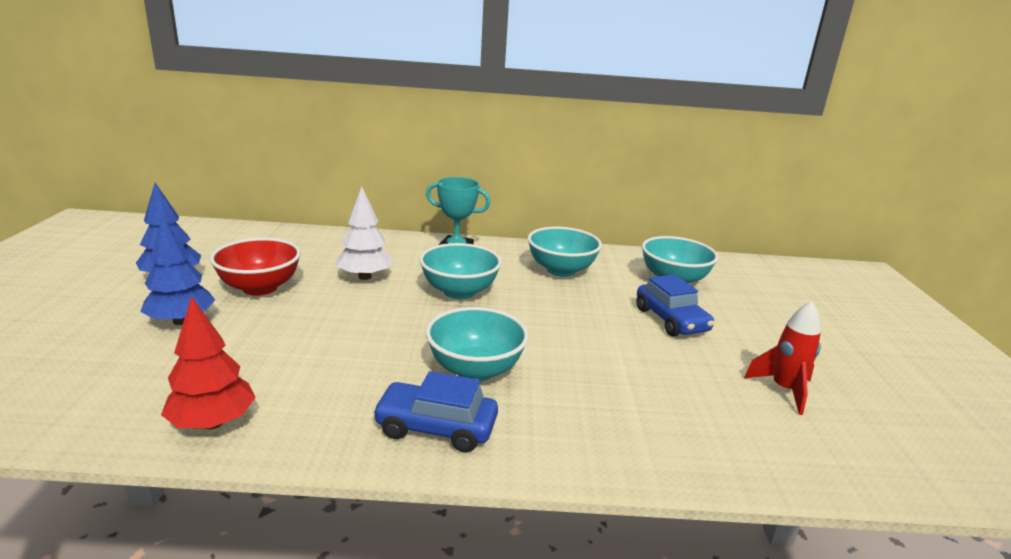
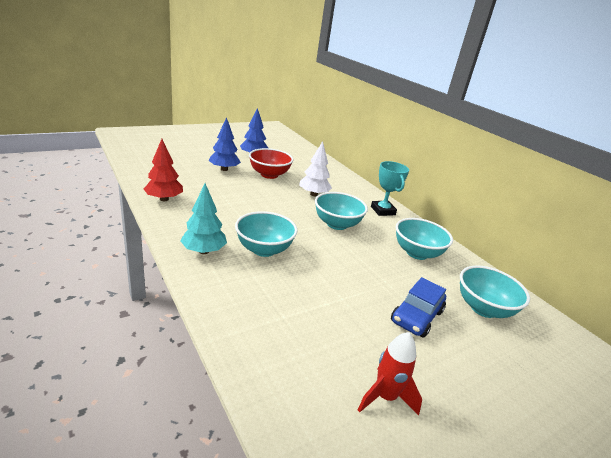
camera: 55 degrees right, 5 degrees up
blue car [372,371,498,453] -> turquoise tree [180,183,227,254]

